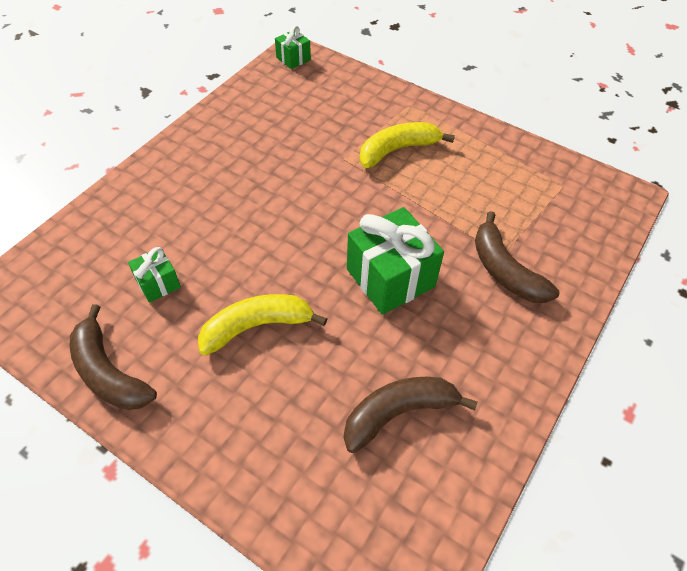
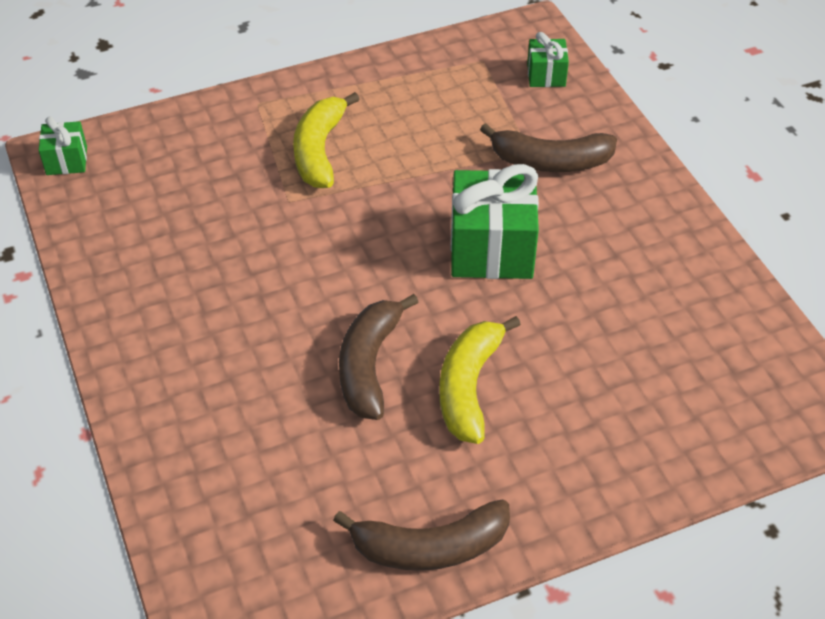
camera: 55 degrees left, 5 degrees down
green gift [128,247,181,303] -> green gift moved to [527,32,569,87]
brown banana [344,377,478,453] -> brown banana moved to [339,294,419,420]

